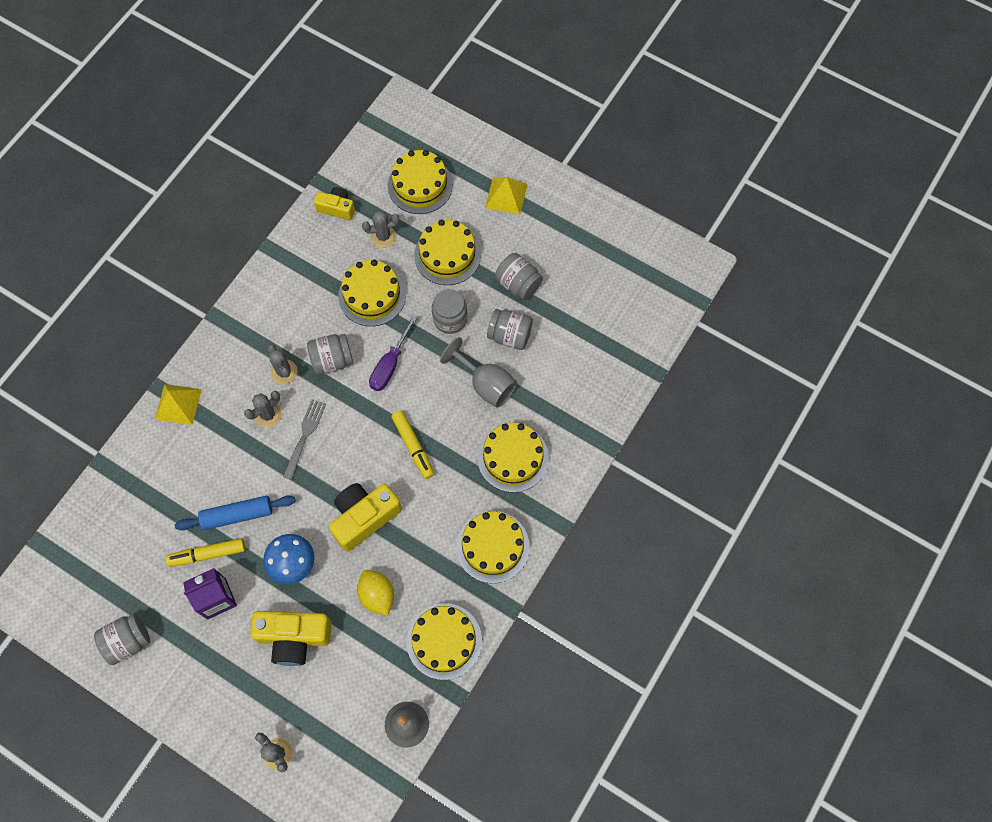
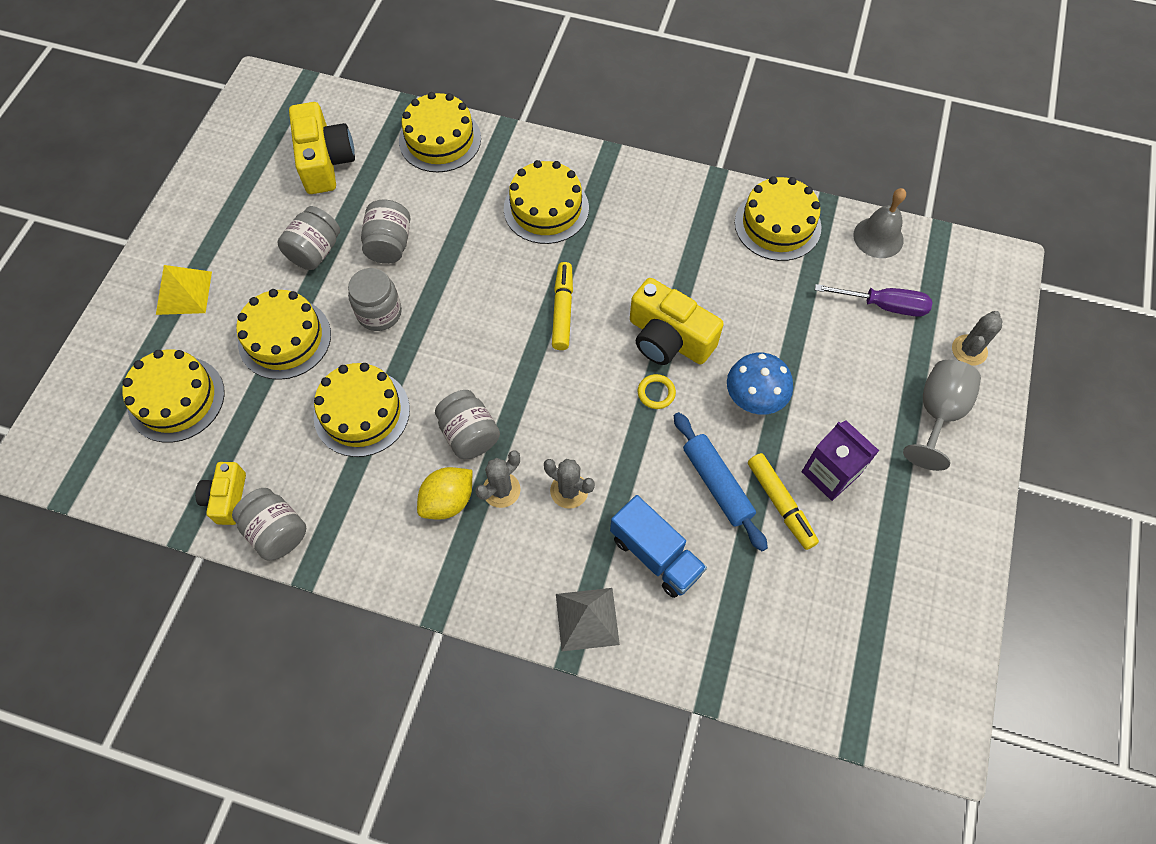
camera: 105 degrees left, 5 degrees down
grey jar [94,613,150,665] -> grey jar moved to [232,488,306,560]
yellow pyramid [155,384,202,425] -> grey pyramid [556,588,620,651]
yellow camera [250,611,332,666] -> yellow camera moved to [289,102,355,194]
grey fork [283,399,326,480] -> none
yellow lemon [357,570,394,616] -> yellow lemon moved to [417,467,472,520]
grey cactus [362,210,400,248] -> none
purple screwdriver [369,315,417,391] -> purple screwdriver moved to [815,284,933,317]
yellow marker [391,410,434,479] -> yellow marker turned 45 degrees counterclockwise [552,262,573,350]
grey goblet [440,337,517,408] -> grey goblet moved to [903,360,981,471]
yellow cake [456,511,530,583] -> yellow cake moved to [399,92,481,172]
none -> blue truck [610,495,707,598]
none -> yellow ring [638,374,676,409]

